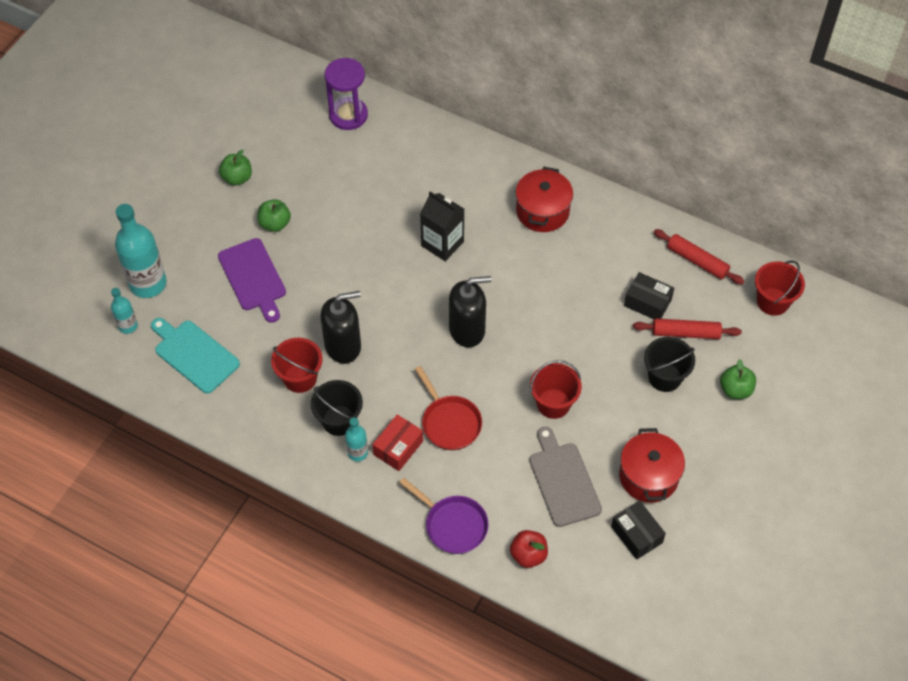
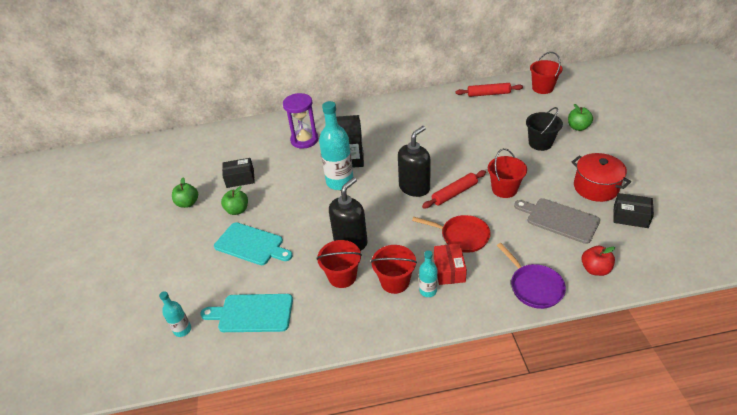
camera: 35 degrees left, 15 degrees down
turquoise bottle [115,204,167,298] -> turquoise bottle moved to [319,101,353,190]
purple cutting board [218,238,286,323] -> turquoise cutting board [214,222,293,265]
black bucket [311,380,363,436] -> red bucket [371,245,417,294]
purple hourglass [325,58,368,130] -> purple hourglass moved to [283,93,319,149]
purple pan [399,478,489,554] -> purple pan turned 60 degrees clockwise [497,243,566,309]
red pot [516,167,573,232] -> none
black box [624,272,674,319] -> black box moved to [222,158,255,188]
red rolling pin [633,318,742,339] -> red rolling pin moved to [422,170,486,208]

